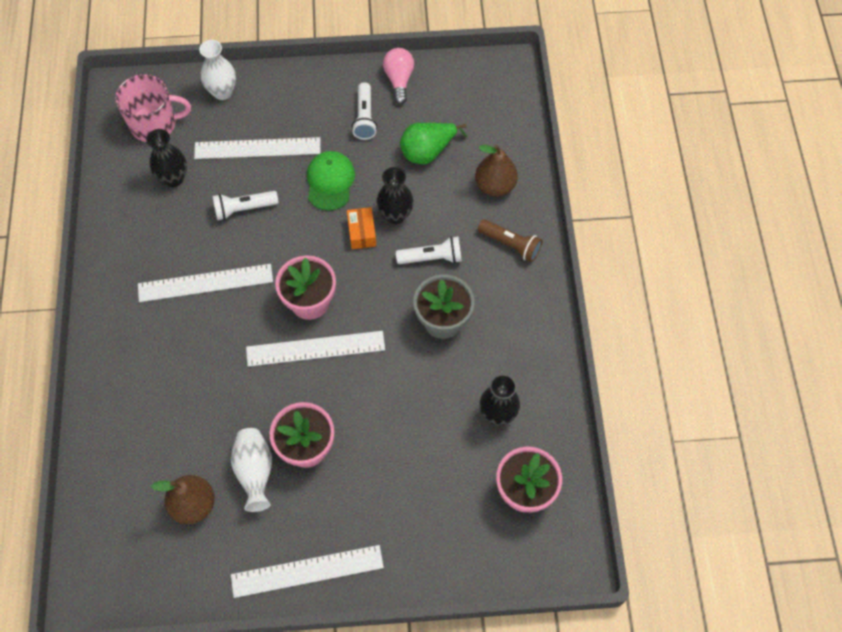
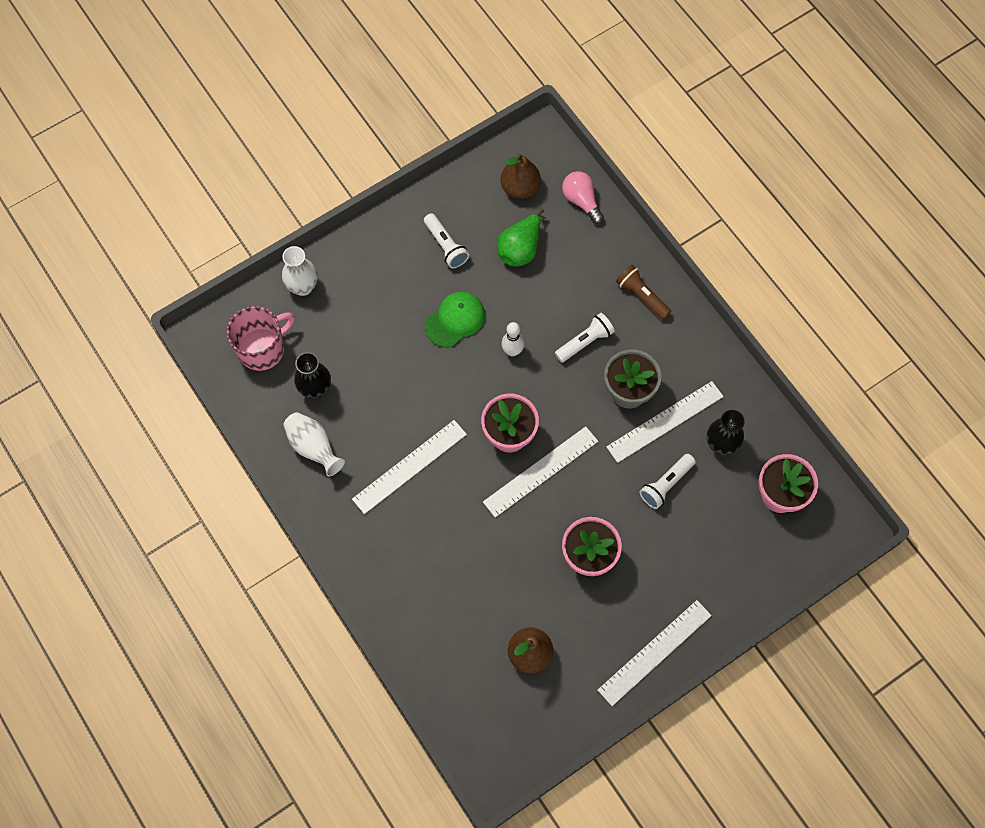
camera: 30 degrees left, 5 degrees up
white ruler [194,137,321,159] -> white ruler moved to [606,381,724,463]
white flashlight [213,191,278,220] -> white flashlight moved to [639,454,696,509]
white vase [231,428,272,512] -> white vase moved to [283,412,345,476]
green cap [307,151,355,211] -> green cap turned 75 degrees clockwise [425,292,485,348]
orange box [347,207,376,249] -> white bowling pin [501,322,524,356]
black vase [376,167,414,224] -> none
pink light bulb [383,48,414,104] -> pink light bulb moved to [562,171,604,224]
brown pear [475,145,518,197] -> brown pear moved to [500,154,541,199]
brown flashlight [478,219,543,262] -> brown flashlight turned 135 degrees counterclockwise [616,265,671,320]

